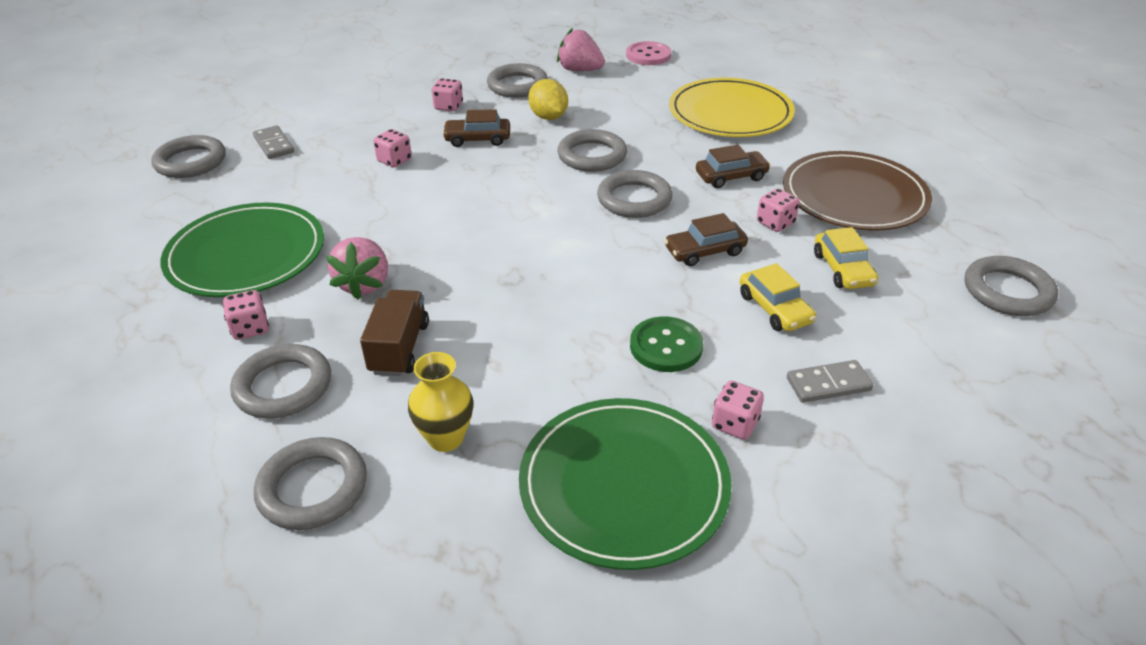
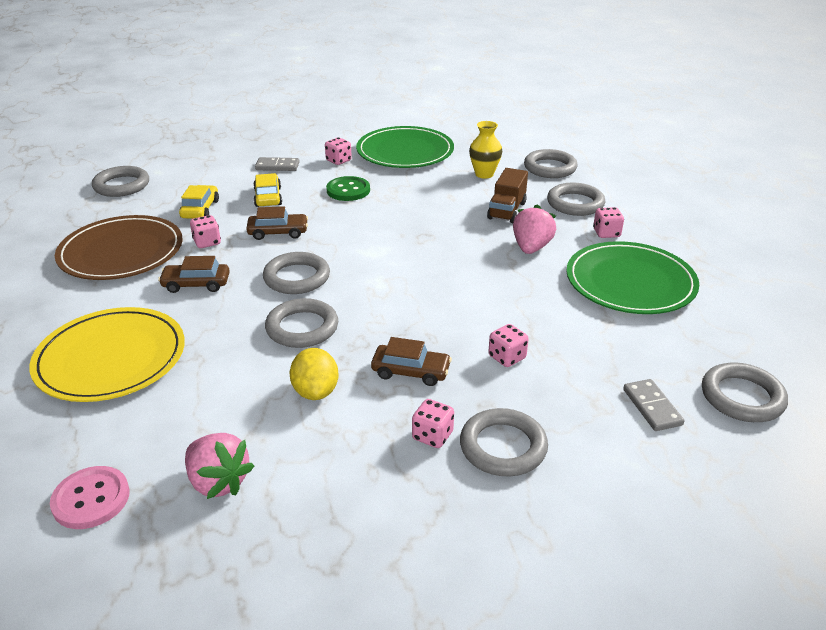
camera: 165 degrees left, 5 degrees down
grey ring [487,63,548,98] -> grey ring moved to [460,408,548,477]

